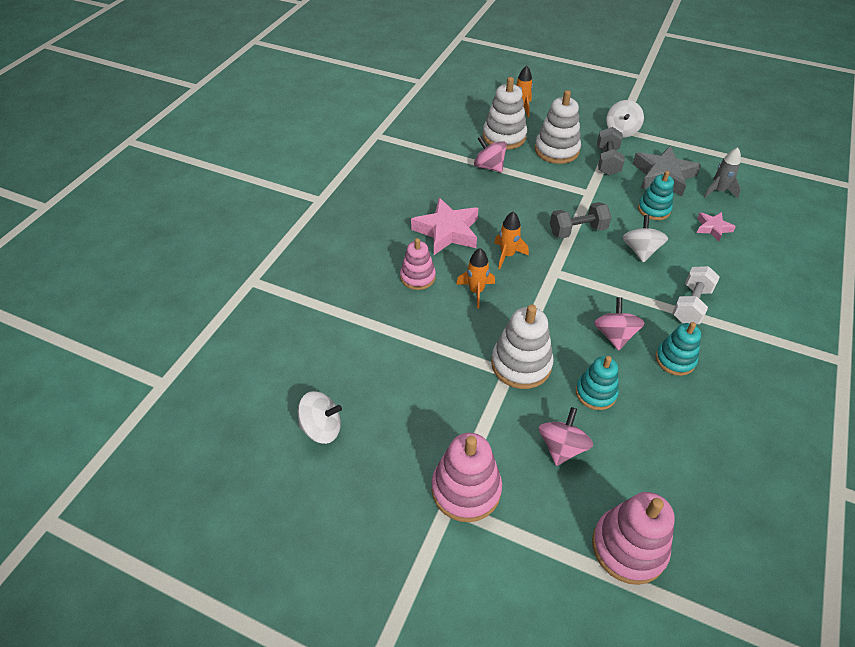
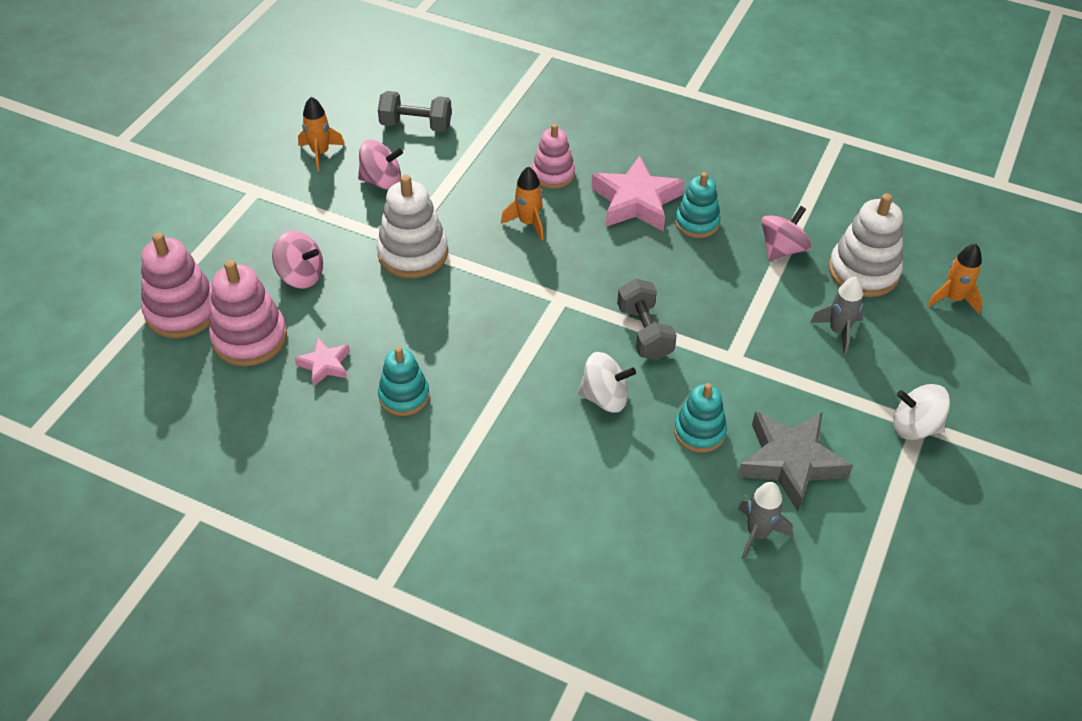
camera: 90 degrees right, 0 degrees up
white spinning top [298,391,342,444] -> none
pink stacking toy [432,433,502,522] -> pink stacking toy moved to [209,260,287,366]
orange rocket [494,211,529,269] -> orange rocket moved to [298,97,345,171]
white stacking toy [535,90,581,164] -> grey rocket [810,276,864,355]
turquoise stacking toy [576,356,619,410] -> turquoise stacking toy moved to [675,172,721,238]
pink spinning top [594,297,645,350] -> pink spinning top moved to [358,140,403,190]
grey dumbbell [597,127,625,176] -> grey dumbbell moved to [378,91,452,132]
white dumbbell [672,266,720,324] -> none
pink star [697,212,736,241] -> pink star moved to [294,337,350,387]

